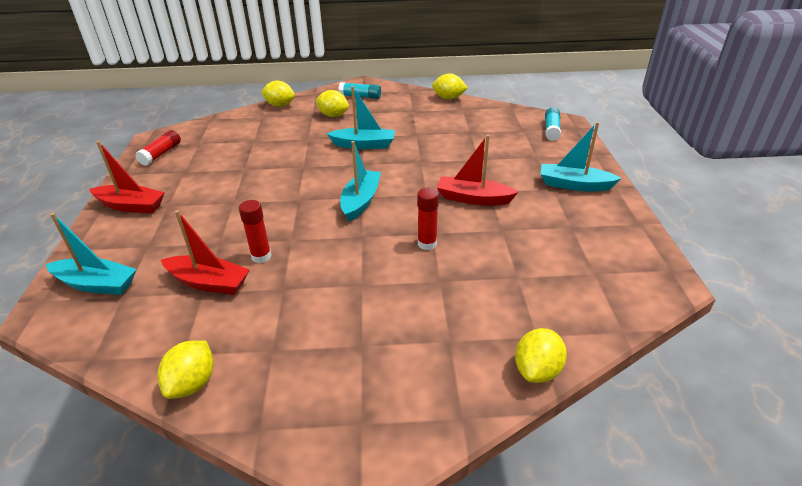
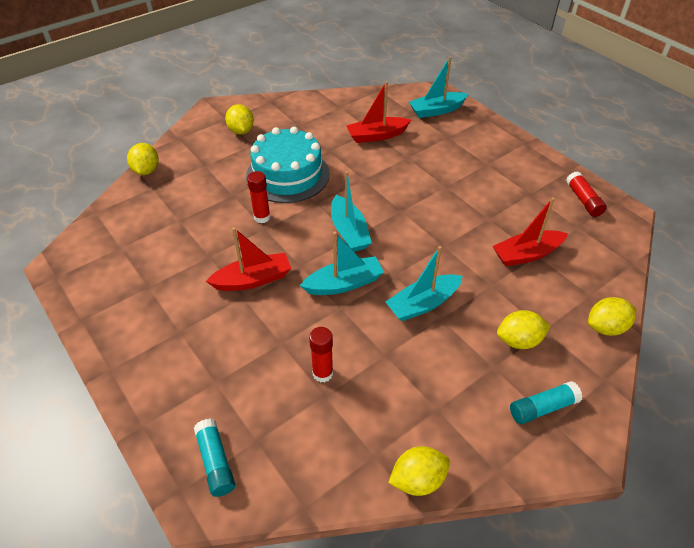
camera: 145 degrees right, 10 degrees up
red boat [89,141,165,213] -> red boat moved to [493,197,568,266]
yellow lemon [157,340,214,399] -> yellow lemon moved to [225,104,254,134]
red glue stick [239,200,271,263] -> red glue stick moved to [309,327,333,382]
turquoise boat [541,122,621,191] -> turquoise boat moved to [300,232,384,295]
none -> turquoise cake [246,127,330,203]

